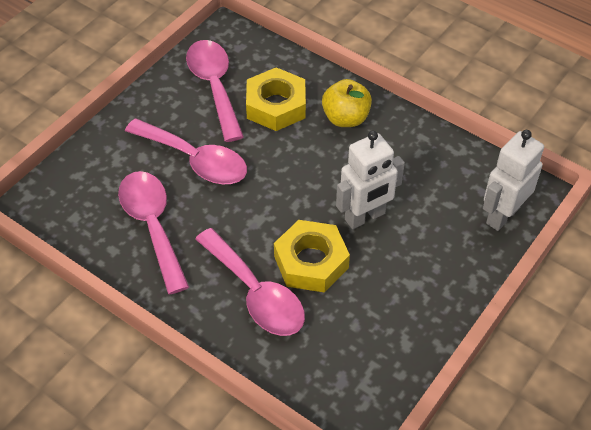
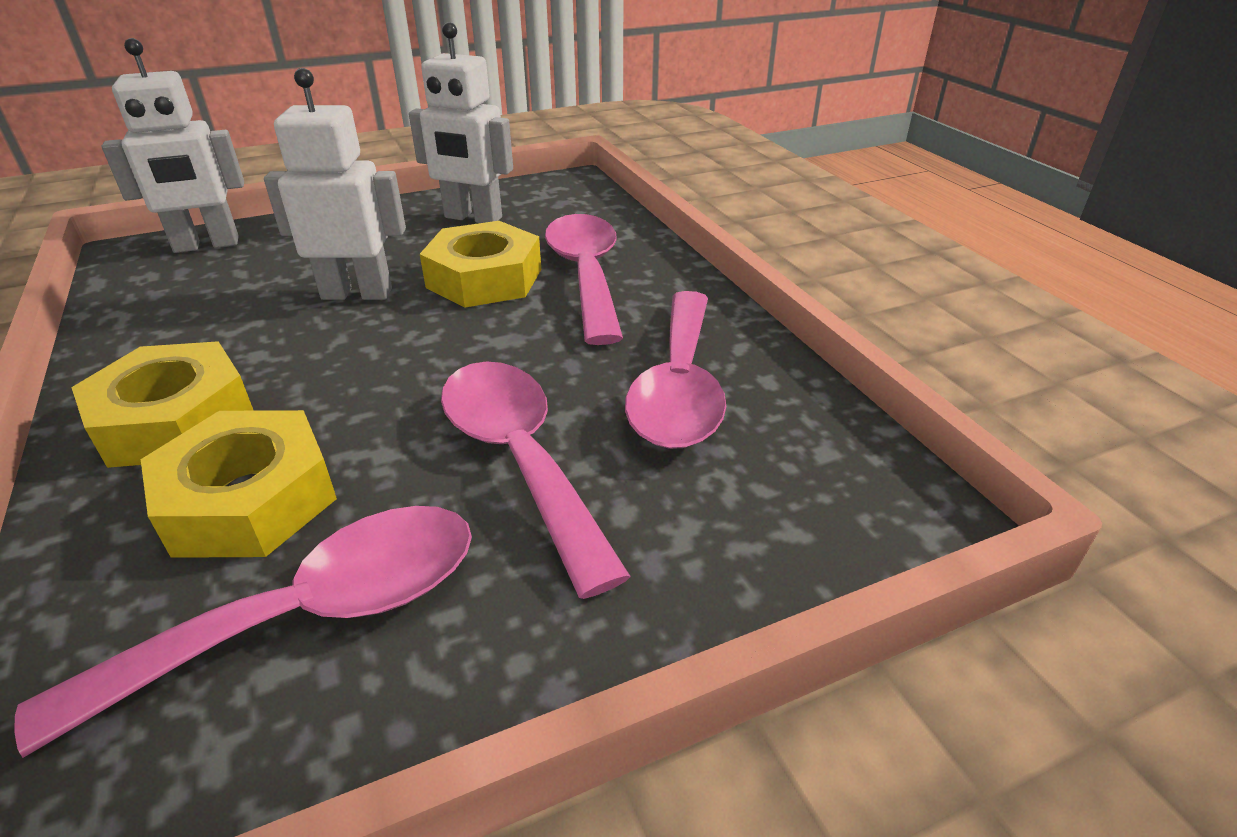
camera: 150 degrees left, 15 degrees down
pink spoon [186,40,244,142] -> pink spoon turned 135 degrees counterclockwise [15,506,472,758]
yellow apple [322,79,372,127] -> yellow nut [71,341,254,468]
none -> white robot [409,22,513,223]

